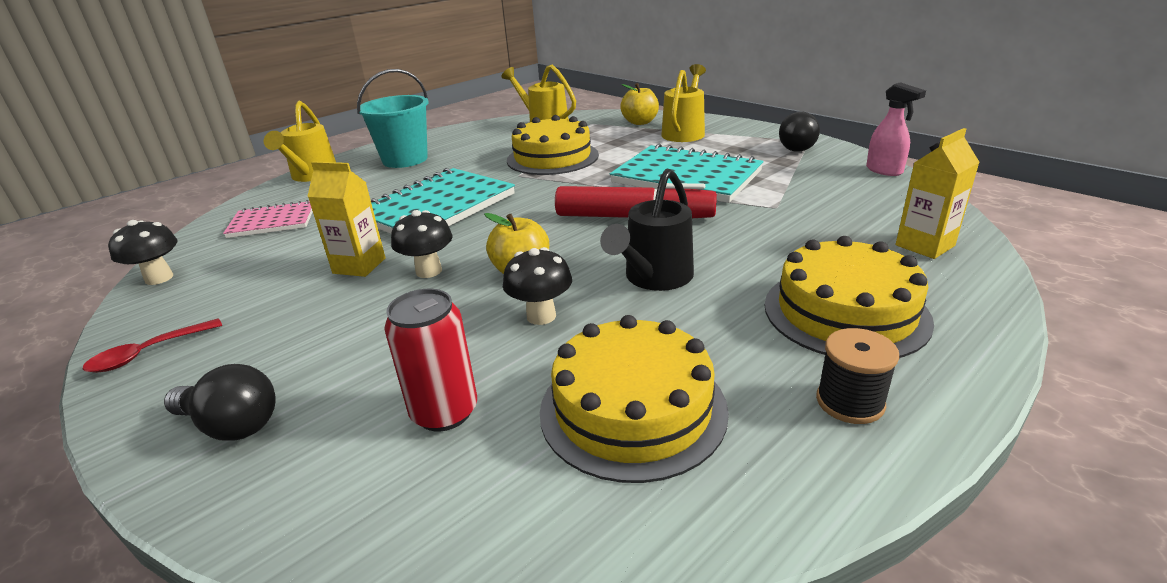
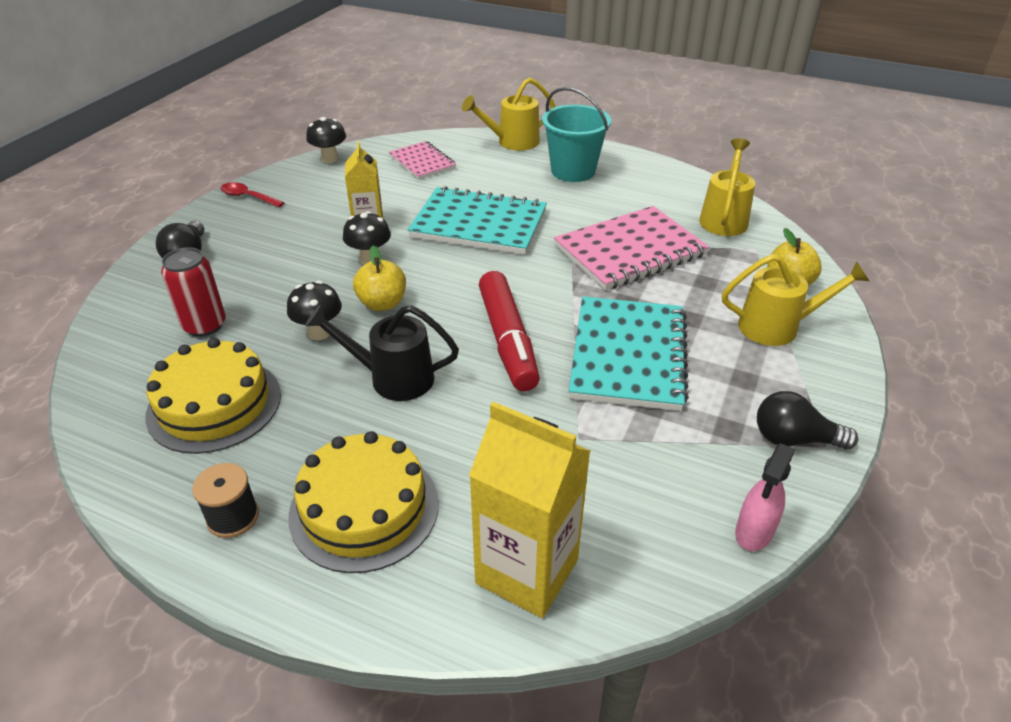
camera: 65 degrees right, 10 degrees up
yellow cake [507,115,599,175] -> pink notebook [554,206,709,290]
yellow carton [895,128,980,259] -> yellow carton [469,402,590,618], size x1.60

